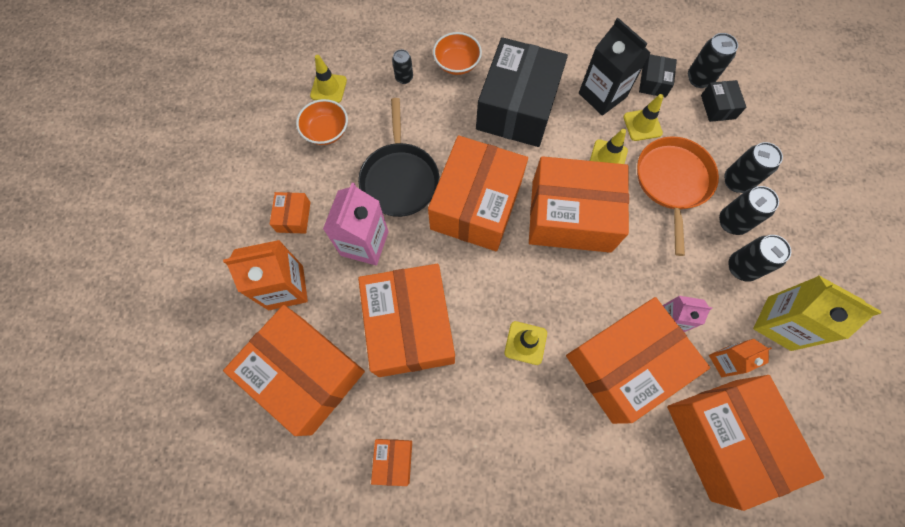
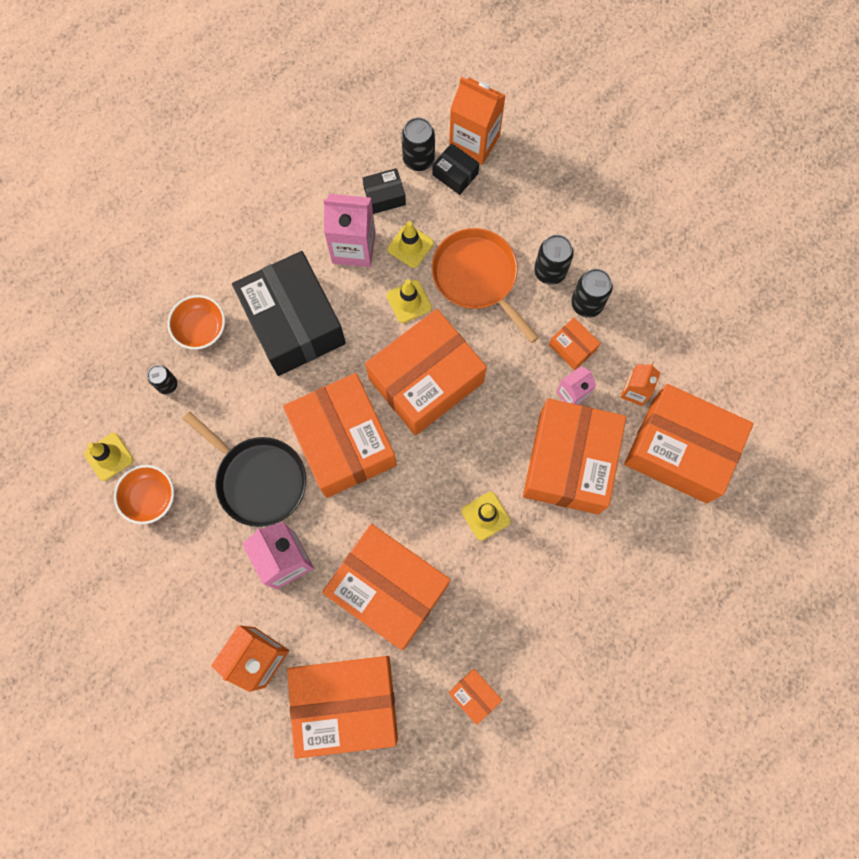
camera: 45 degrees left, 5 degrees up
orange box [270,192,311,234] -> orange box moved to [549,317,600,370]
black carton [579,18,651,116] -> pink carton [323,194,375,267]
black box [639,54,677,98] -> black box turned 75 degrees counterclockwise [363,168,406,214]
black can [724,142,783,193] -> none
yellow carton [753,276,882,351] -> none
none -> orange carton [449,77,506,165]

